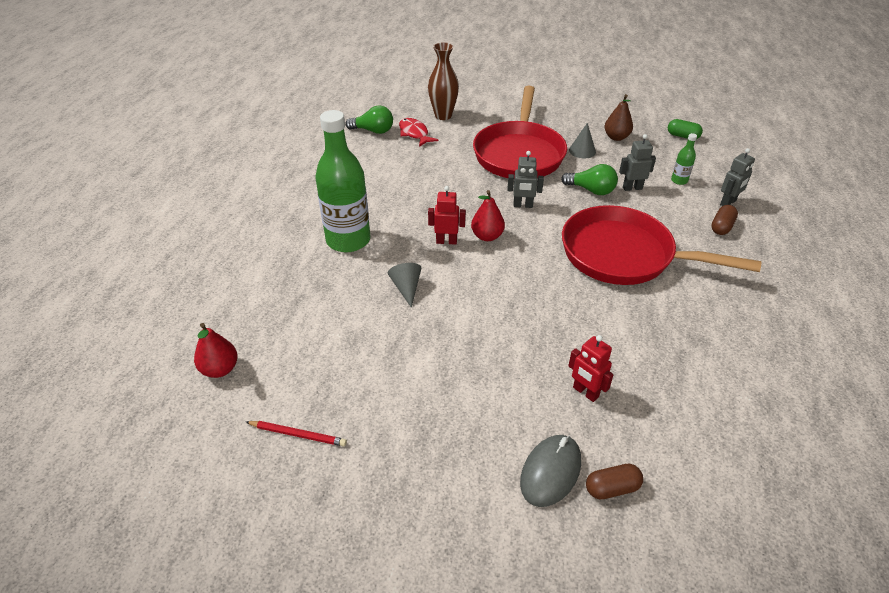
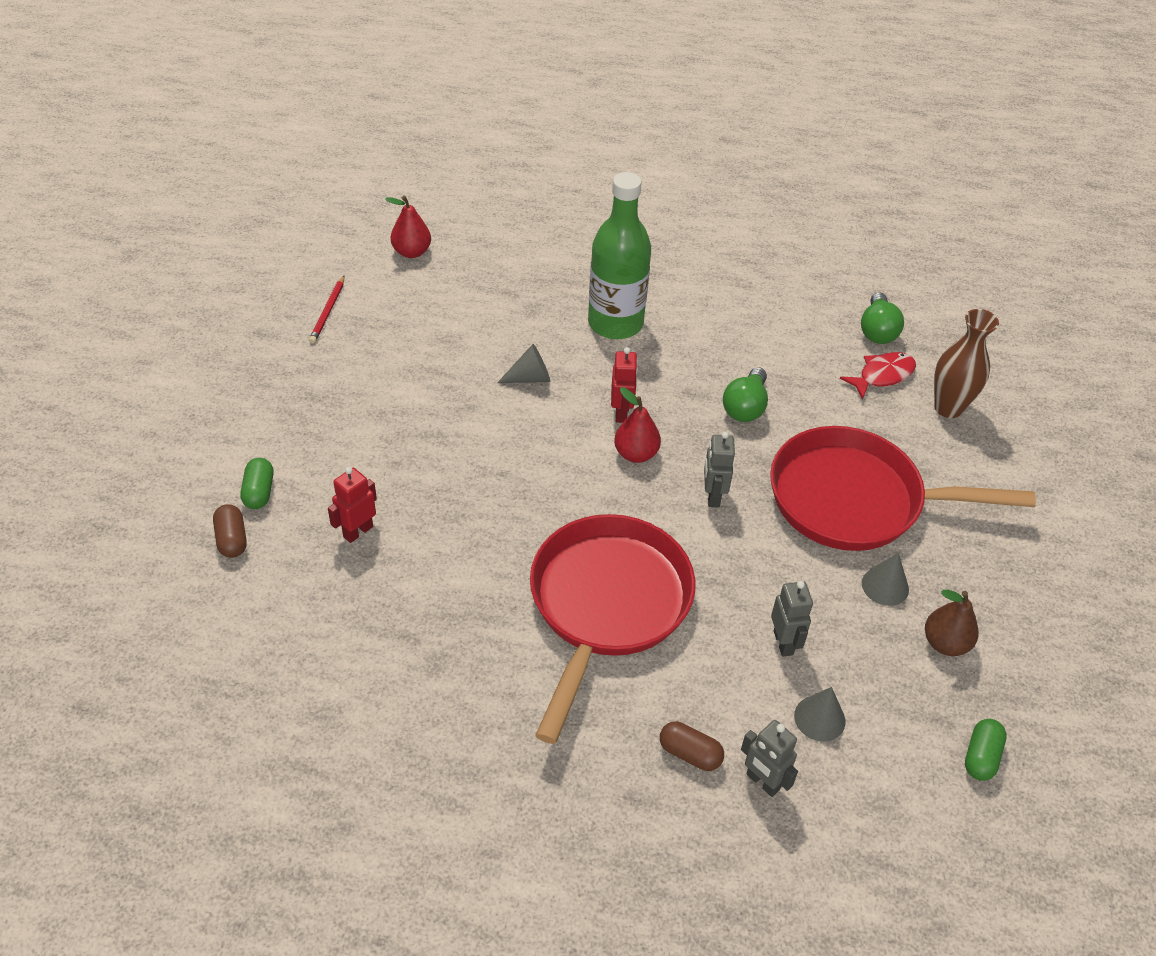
camera: 85 degrees right, 5 degrees up
grey mouse [520,435,581,507] -> green capsule [241,458,273,509]
green light bulb [561,164,618,195] -> green light bulb moved to [723,367,768,422]
green bottle [671,133,697,185] -> grey cone [794,687,845,742]

